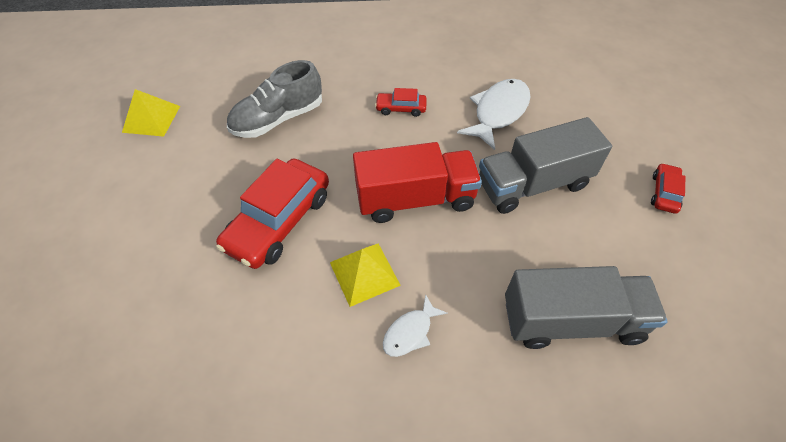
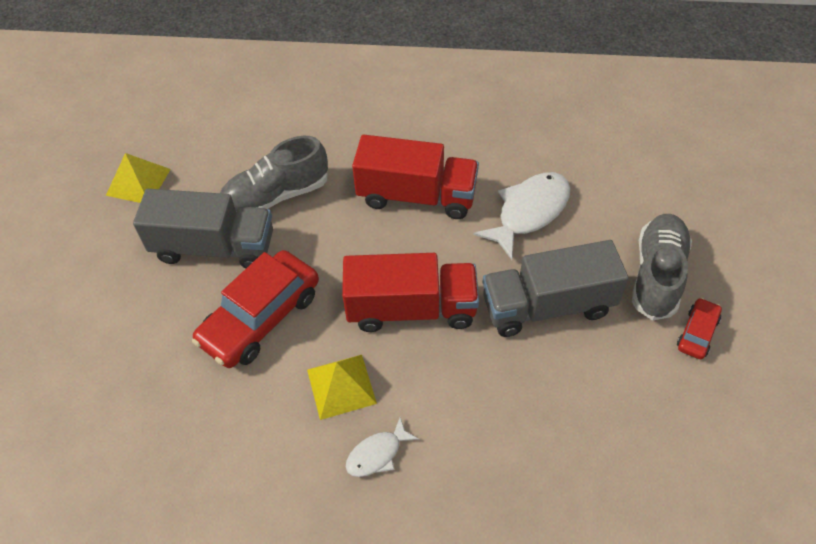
camera: 10 degrees right, 0 degrees up
red car [375,88,427,117] -> red truck [352,135,479,219]
grey truck [505,266,668,349] -> grey truck moved to [133,189,273,268]
none -> grey shoe [632,214,692,321]

